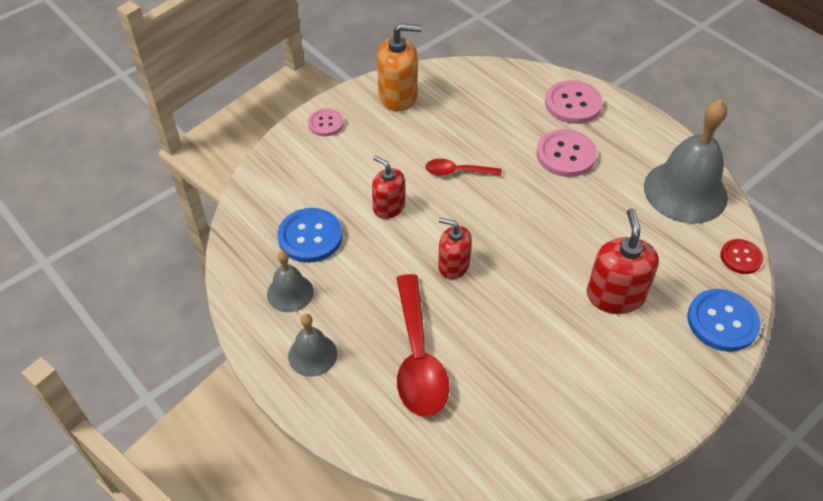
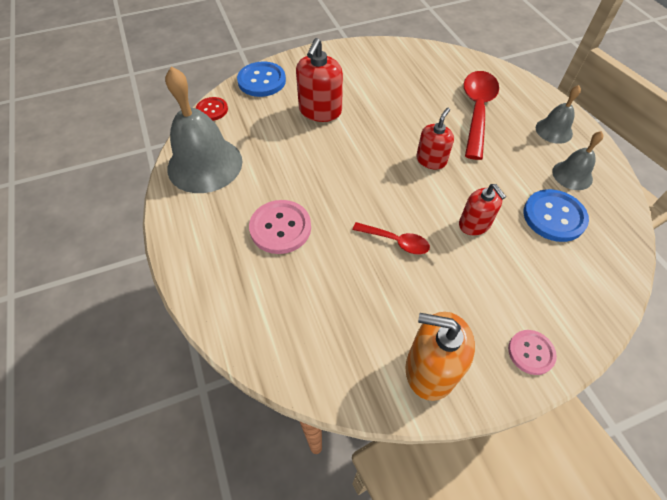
camera: 160 degrees left, 5 degrees up
red soap dispenser [438,218,472,279] -> red soap dispenser turned 105 degrees counterclockwise [416,108,454,170]
pink button [545,80,603,124] -> none

